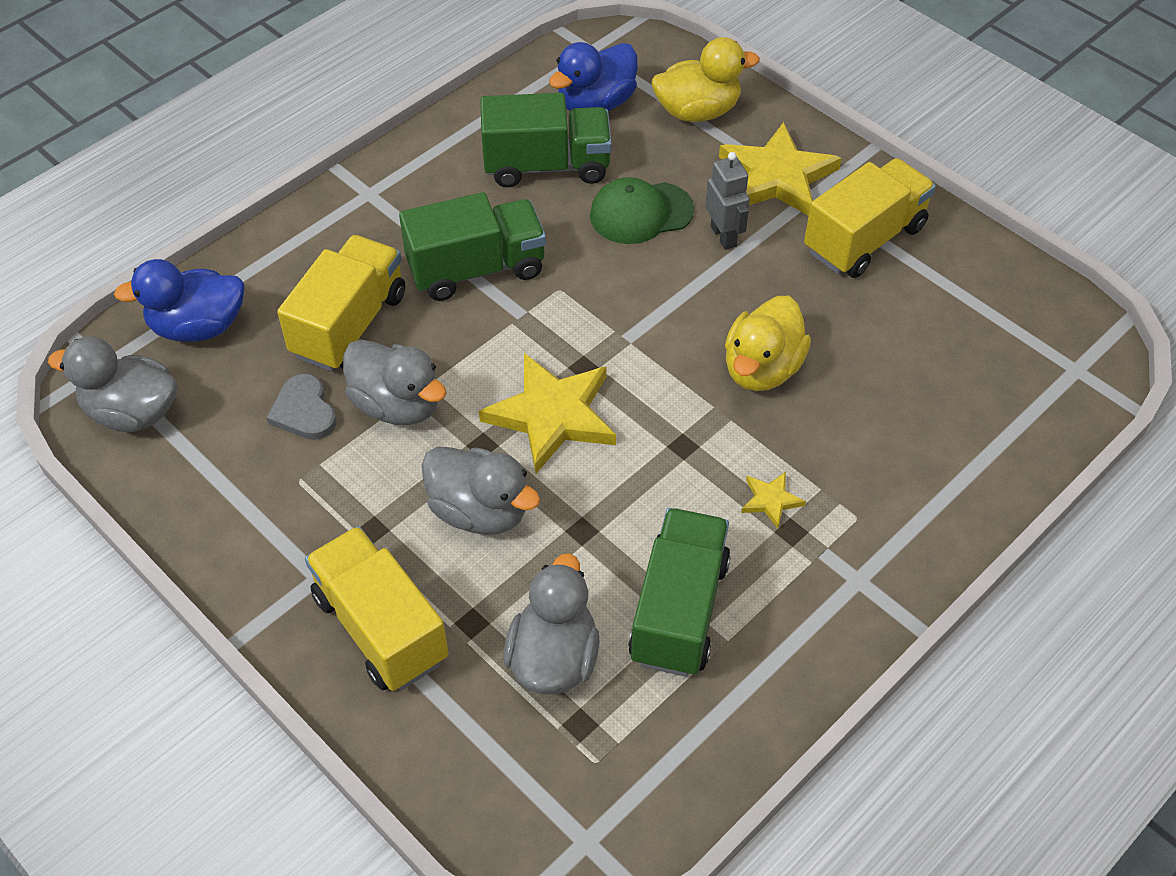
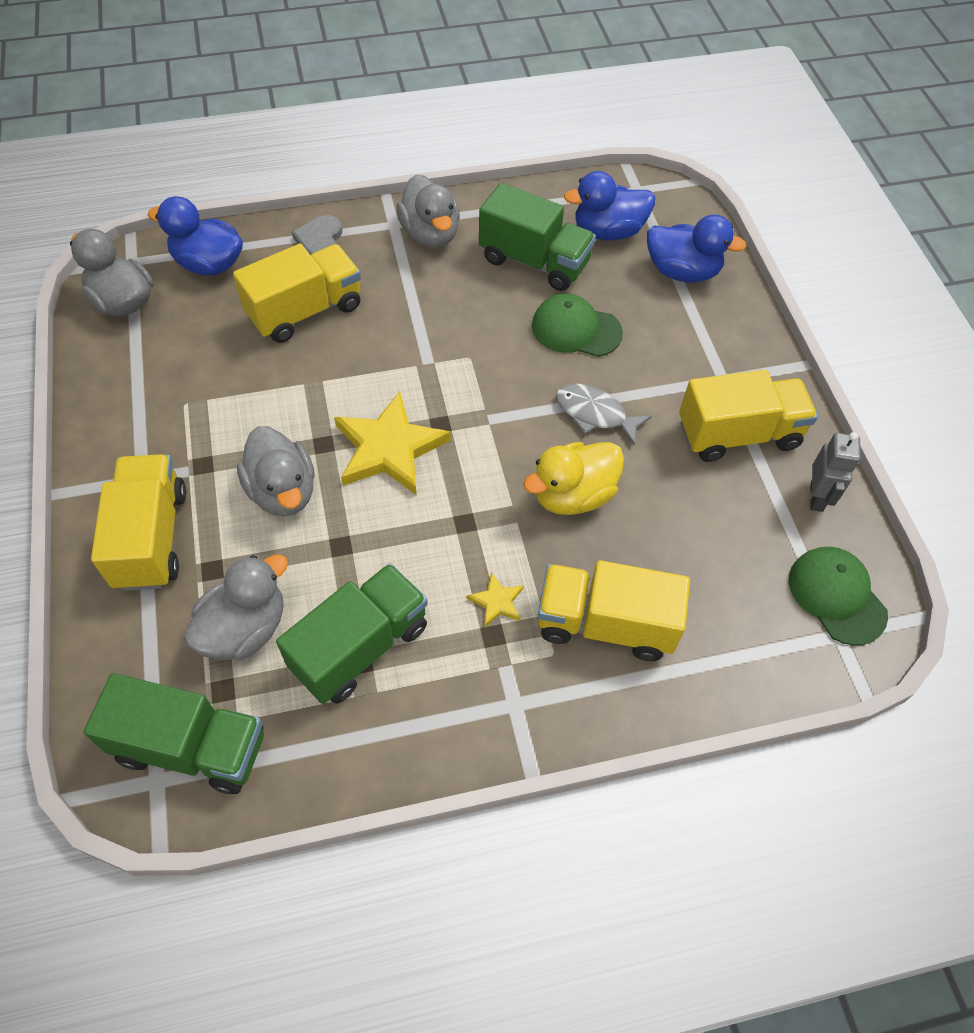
camera: 30 degrees right, 5 degrees up
grey heart [266,373,337,440] -> grey heart moved to [292,215,342,255]
grey duck [343,339,446,425] -> grey duck moved to [396,174,460,248]
green truck [399,192,546,301] -> green truck moved to [84,673,264,794]
yellow duck [652,37,760,122] -> blue duck [647,215,747,282]
grey robot [705,152,750,250] -> grey robot moved to [810,432,861,512]
yellow star [719,122,842,216] -> none
none -> yellow truck [538,560,690,661]
none -> grey fish [556,384,652,445]
none -> green cap [789,547,888,645]

